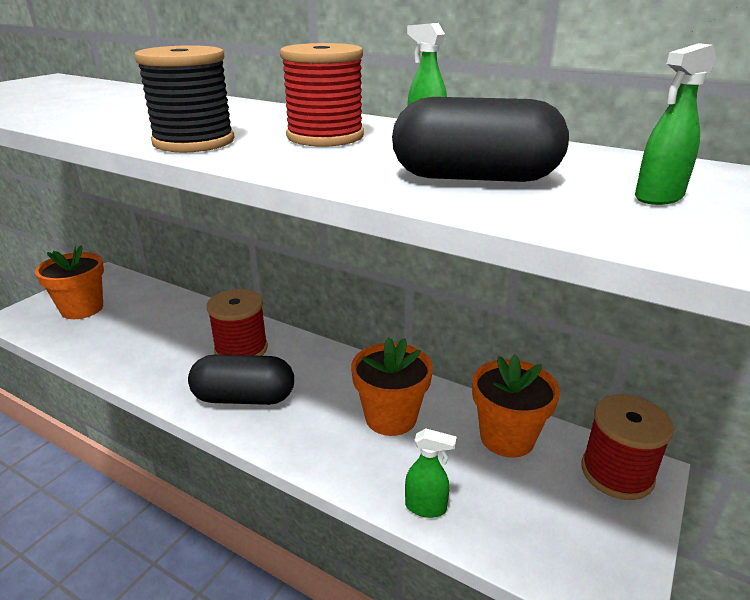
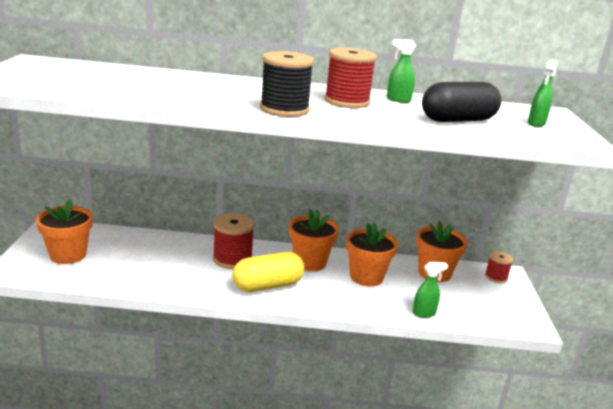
camera: 30 degrees left, 5 degrees down
black capsule [188,355,294,405] -> yellow capsule [232,252,304,292]
red spool [581,395,674,500] -> red spool [485,251,513,283], size x0.58
none -> orange flower pot [289,209,339,271]

